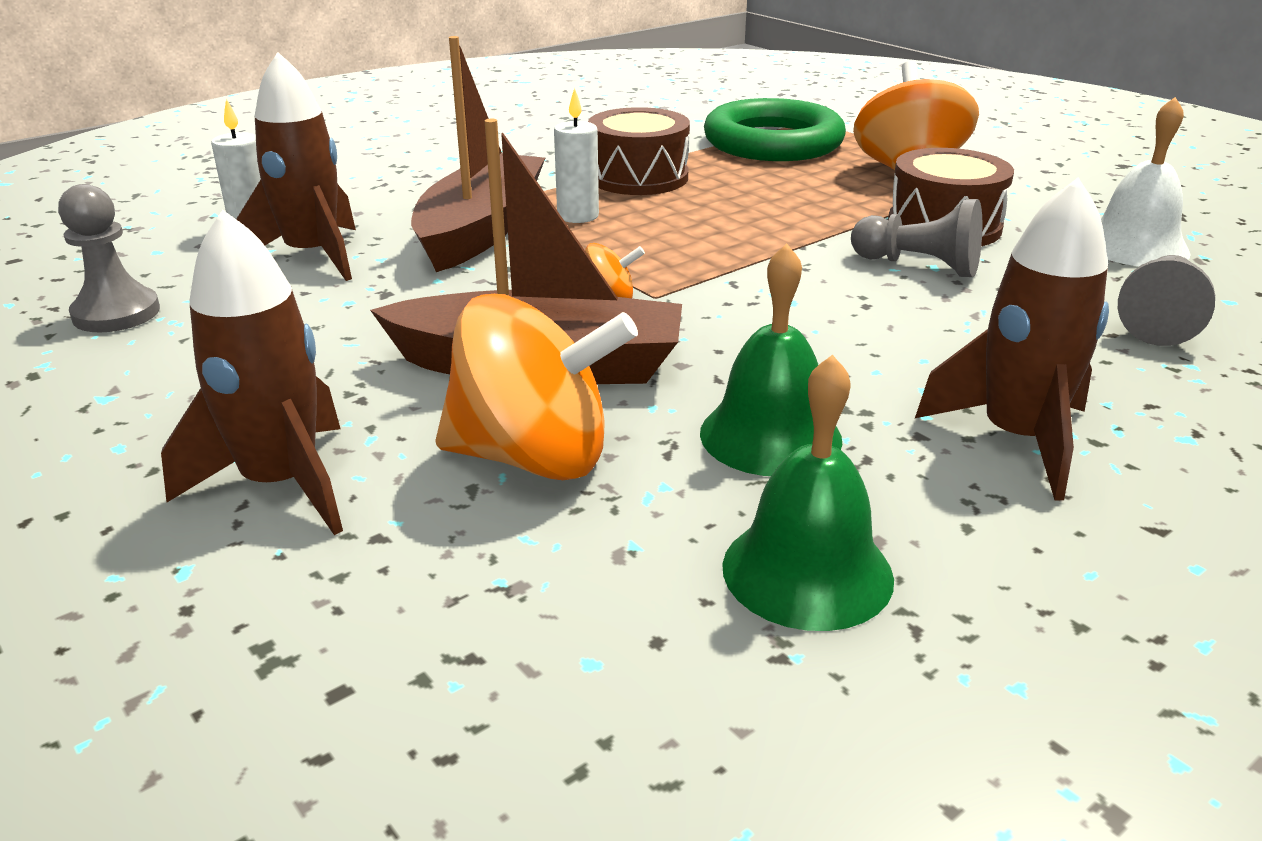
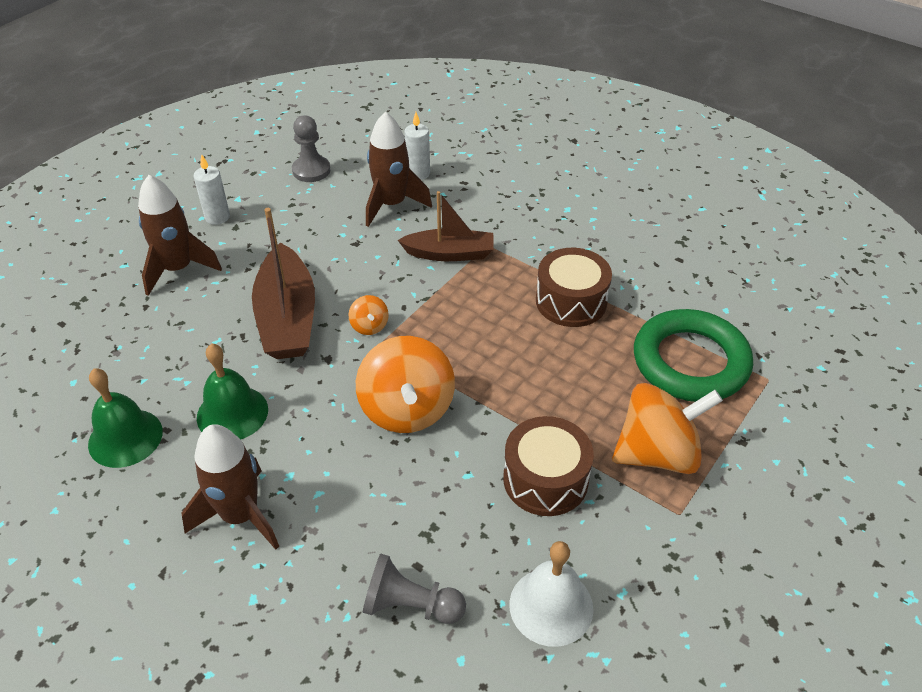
camera: 75 degrees right, 15 degrees up
brown boat [411,36,545,272] -> brown boat [398,191,494,261], size x0.66
orange spinning top [436,294,638,480] -> orange spinning top moved to [356,336,455,433]
white candle [554,88,599,223] -> white candle moved to [194,154,230,225]
grey pawn [851,199,982,277] -> none

